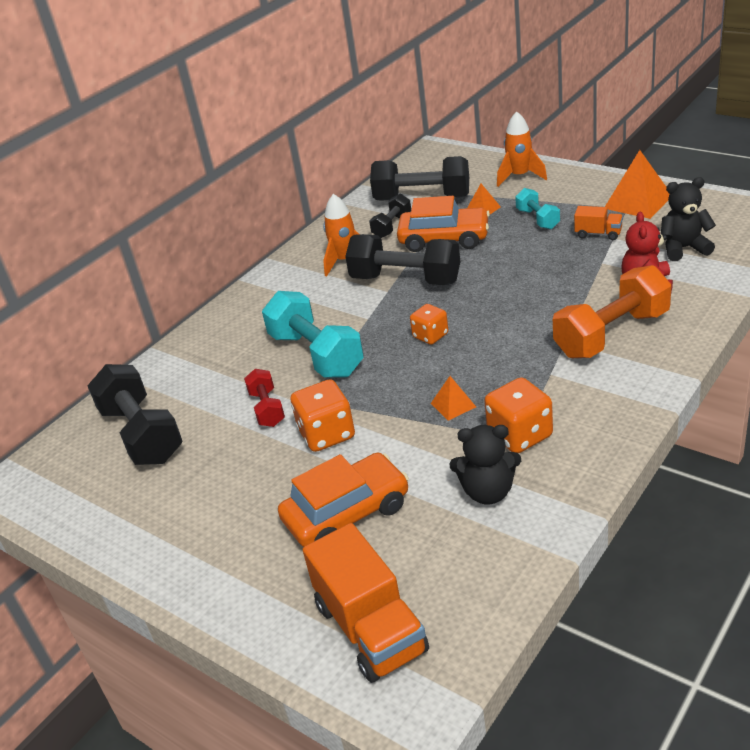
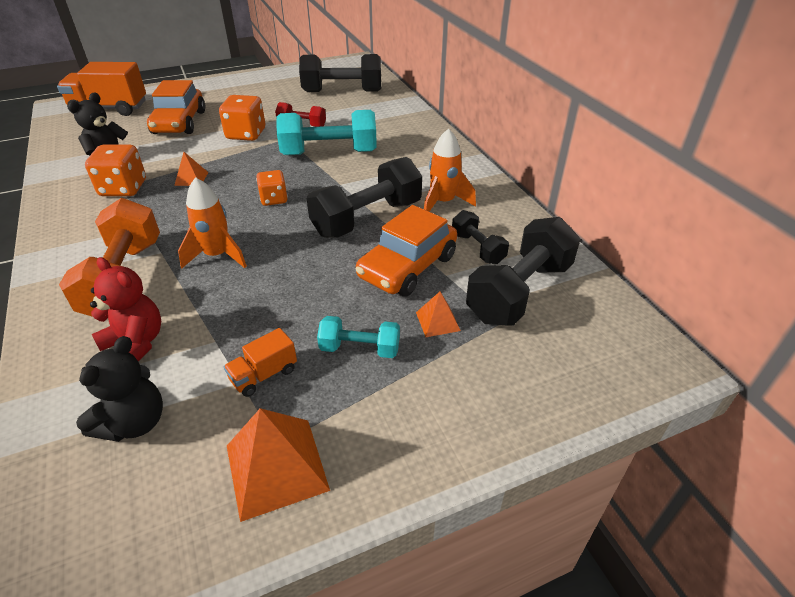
camera: 115 degrees right, 5 degrees up
orange rocket [497,111,547,187] -> orange rocket moved to [178,177,247,269]

